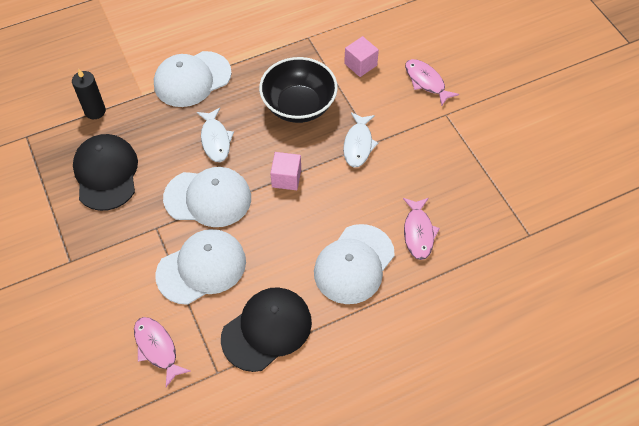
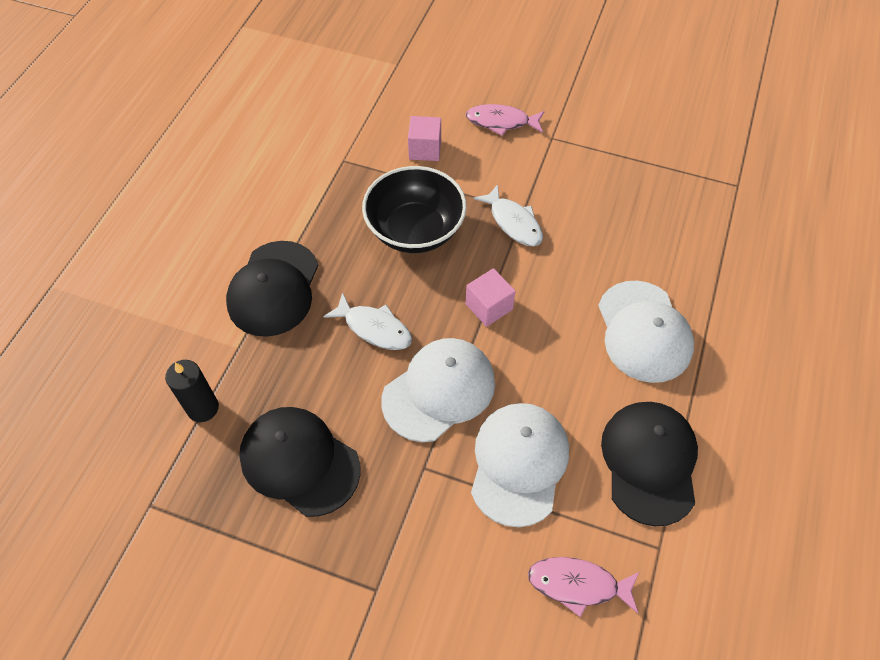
camera: 45 degrees left, 0 degrees up
white cap [154,51,232,107] -> black cap [226,241,319,337]
pink fish [403,198,440,260] -> none

